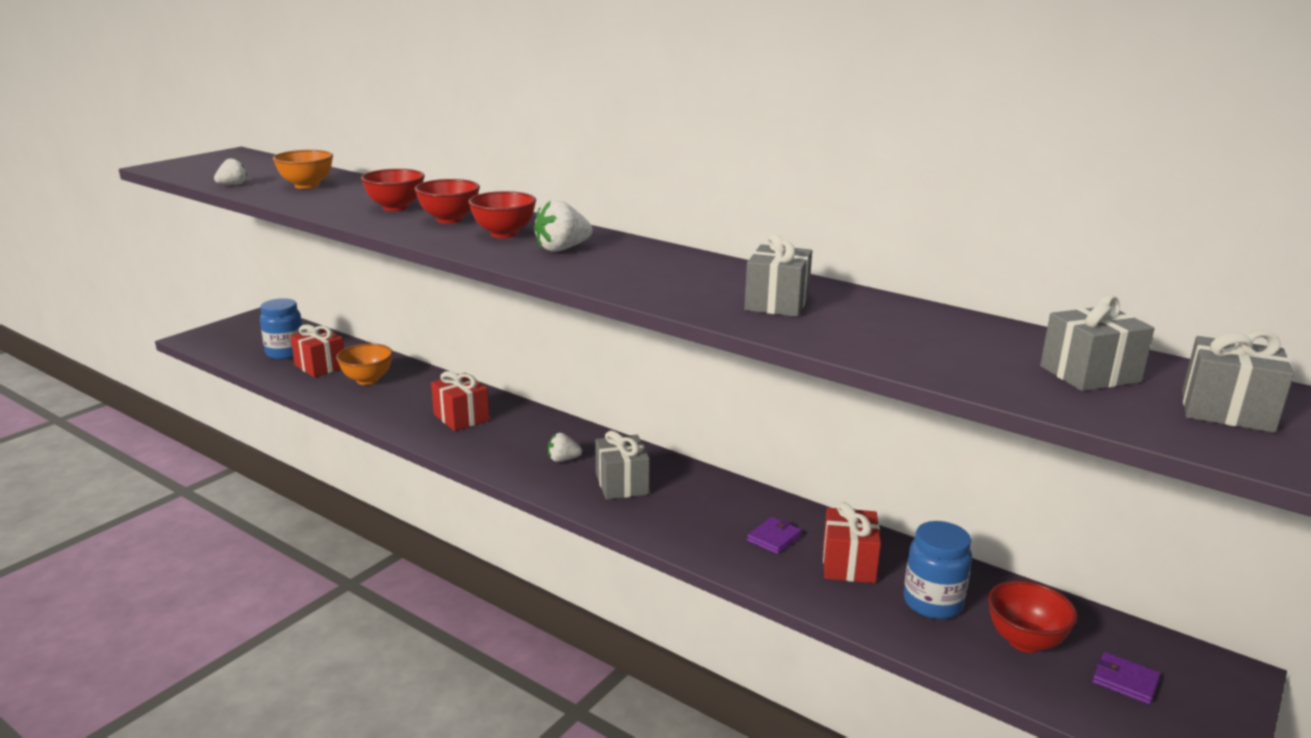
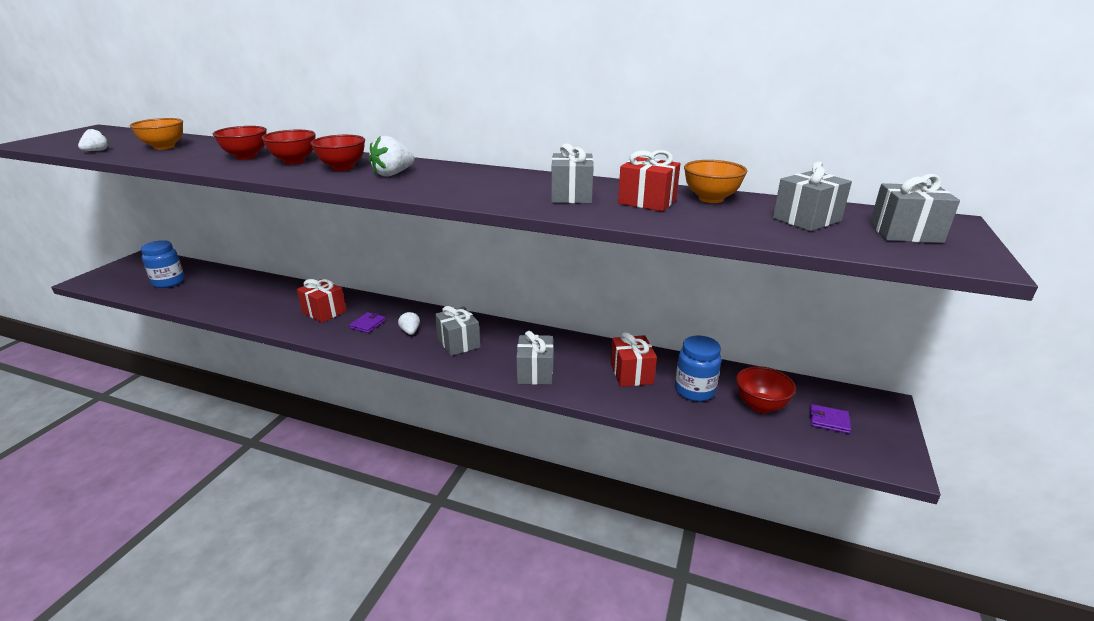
camera: 15 degrees left, 5 degrees up
red gift [290,324,344,377] -> red gift moved to [618,150,681,211]
orange bowl [336,343,393,385] -> orange bowl moved to [684,160,747,203]
white strawberry [548,433,582,462] -> white strawberry turned 90 degrees clockwise [398,311,420,335]
purple wallet [747,517,802,554] -> purple wallet moved to [349,312,386,333]
none -> grey gift [516,331,553,385]

